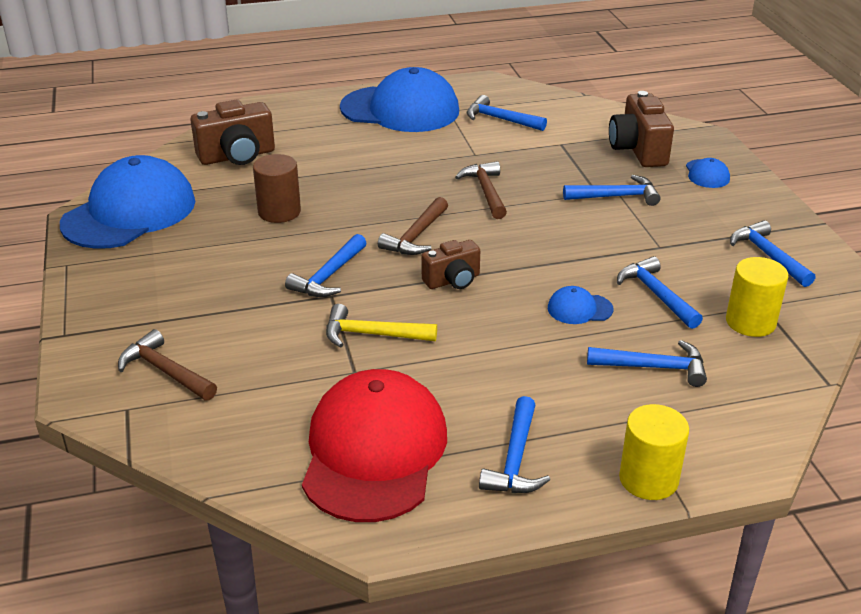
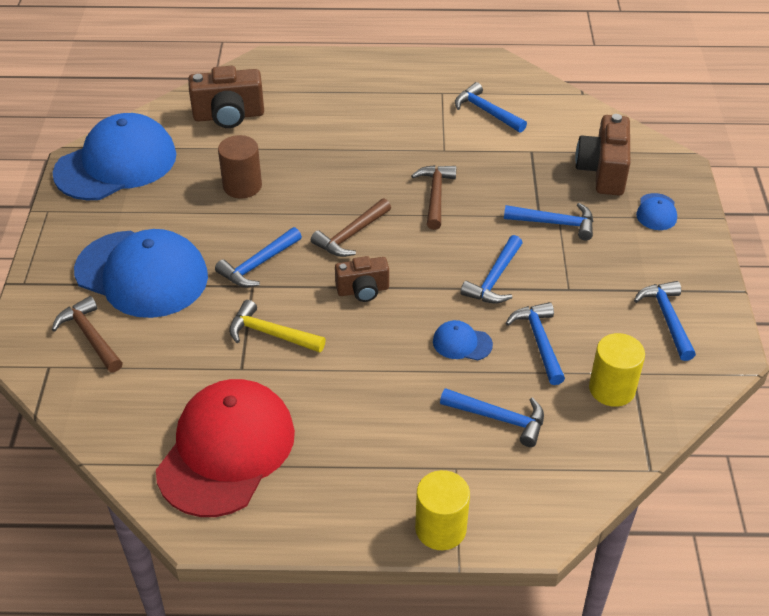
camera: 15 degrees right, 10 degrees up
blue cap [340,67,459,132] -> blue cap moved to [74,229,208,318]
blue hammer [479,396,550,493] -> blue hammer moved to [460,235,522,303]

